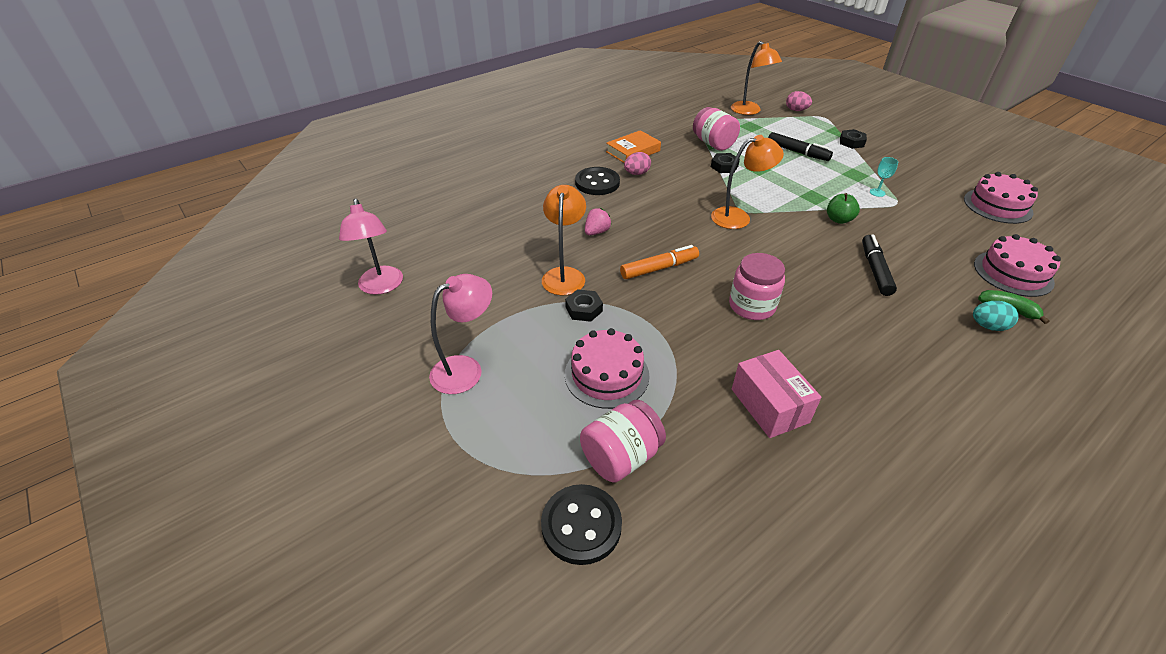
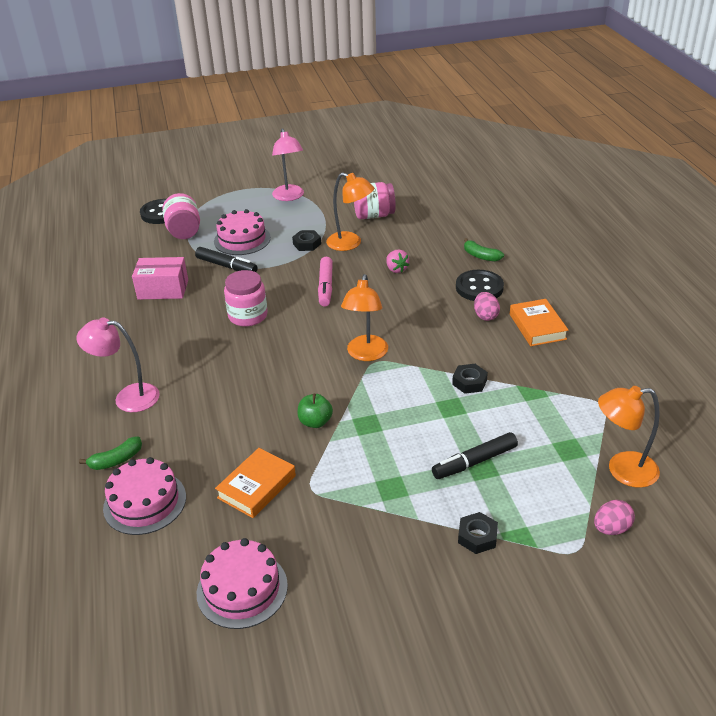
camera: 115 degrees right, 5 degrees down
pink lamp [339,198,403,295] -> pink lamp moved to [77,318,160,412]
orange marker [620,245,699,279] -> pink marker [318,257,333,307]
pink jar [693,107,740,151] -> pink jar moved to [354,182,396,219]
black marker [862,234,897,296] -> black marker moved to [195,247,258,272]
turquoise goblet [870,157,898,197] -> none
turquoise egg [973,301,1019,331] -> none
none -> orange book [215,448,296,518]
none -> green banana [464,238,504,262]

